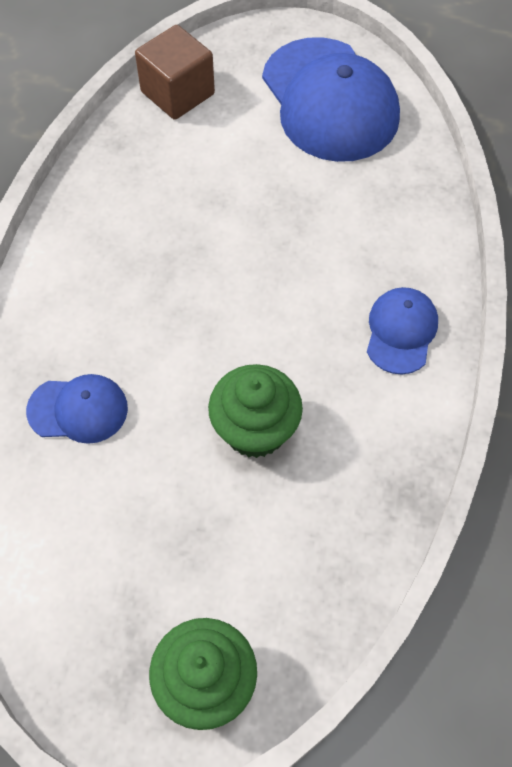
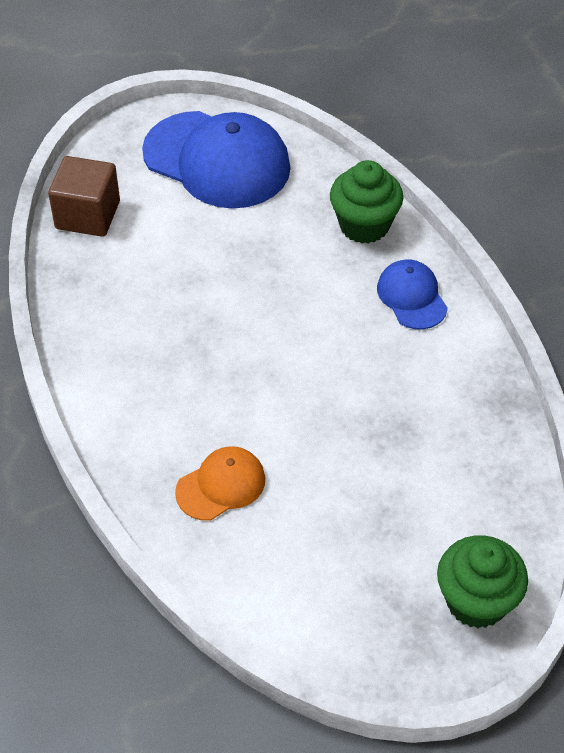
camera: 35 degrees left, 10 degrees down
blue cap [26,374,128,444] -> orange cap [175,446,265,521]
green cupcake [208,364,303,458] -> green cupcake moved to [330,160,403,244]

